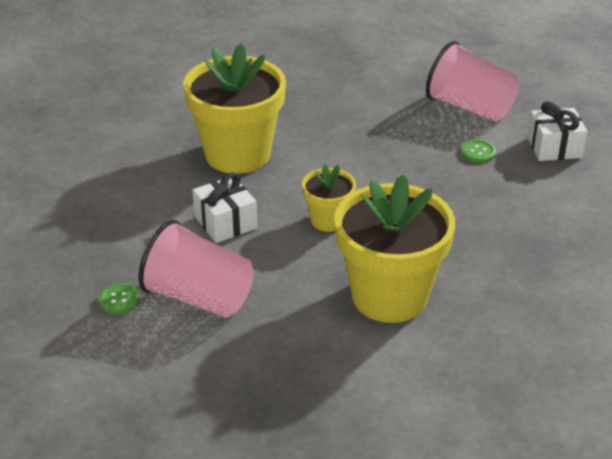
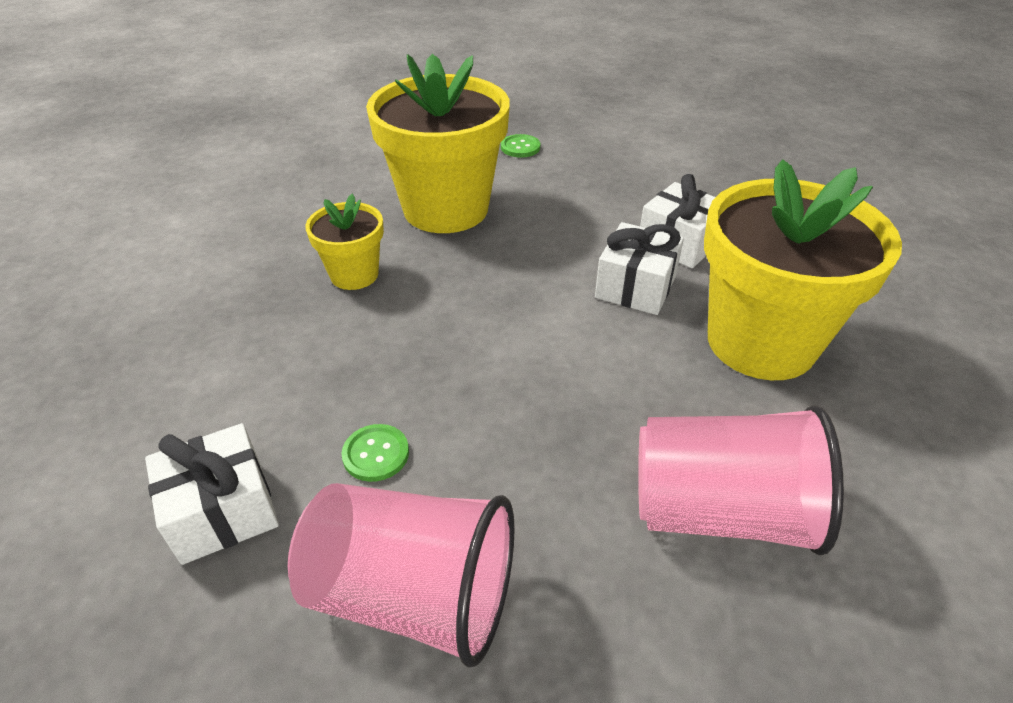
camera: 160 degrees right, 5 degrees up
green button [98,283,140,314] -> green button moved to [501,134,541,158]
pink cup [138,220,254,318] -> pink cup moved to [638,405,844,555]
yellow flower pot [302,164,356,232] -> yellow flower pot moved to [305,194,384,290]
none -> white gift [595,222,684,315]

